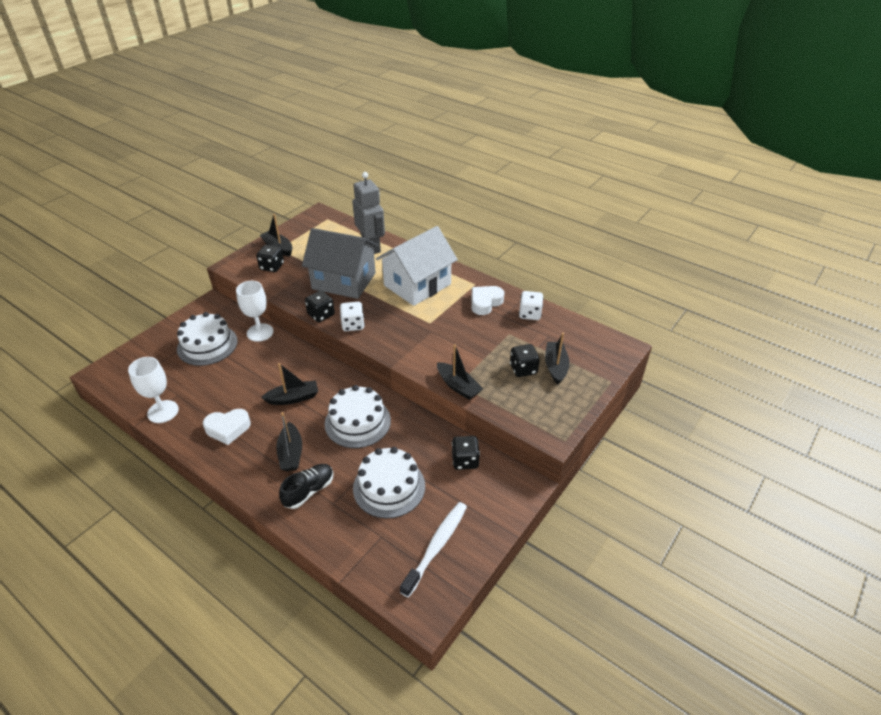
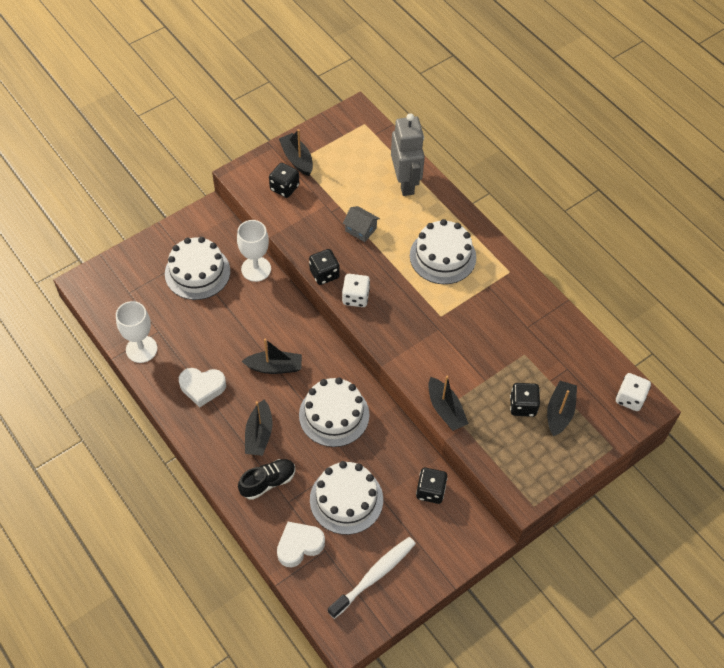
camera: 15 degrees right, 15 degrees up
grey house [302,228,378,299] -> grey house [343,206,380,242], size x0.40
white house [376,226,458,306] -> white cake [410,219,476,284]
white heart [471,286,504,315] -> white heart moved to [277,522,325,567]
white dice [519,291,543,320] -> white dice moved to [616,373,651,411]

